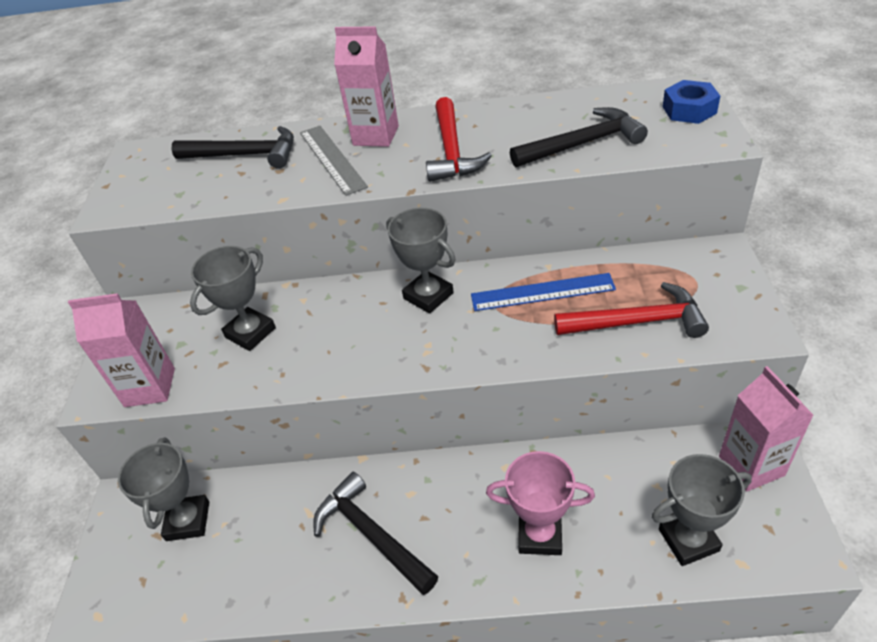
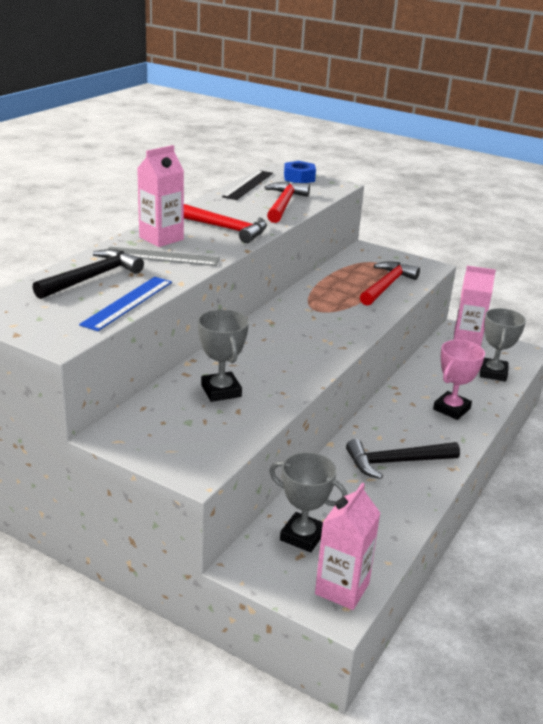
camera: 65 degrees left, 15 degrees down
pink carton [68,293,175,407] -> pink carton moved to [315,483,380,610]
grey trophy [386,208,456,314] -> none
blue ruler [471,273,616,311] -> blue ruler moved to [79,277,172,331]
black hammer [510,107,648,167] -> red hammer [264,181,310,223]
none -> black ruler [222,170,273,200]

